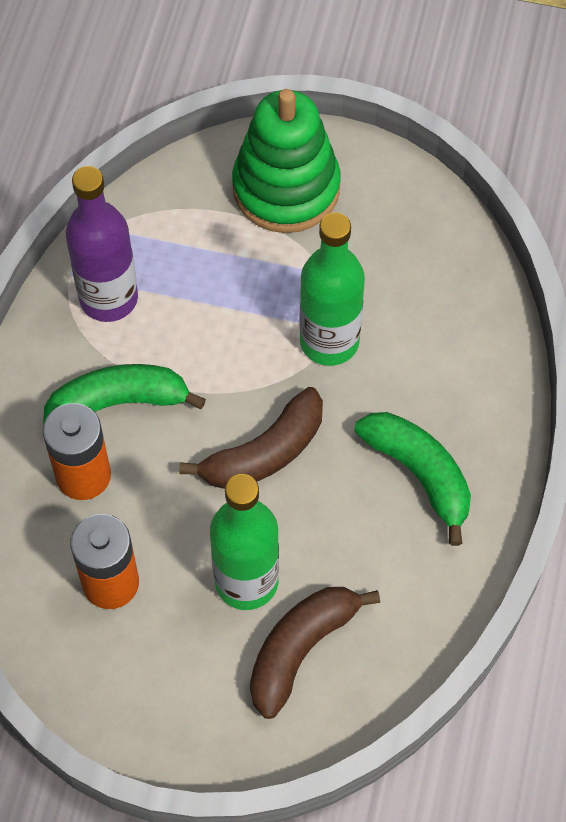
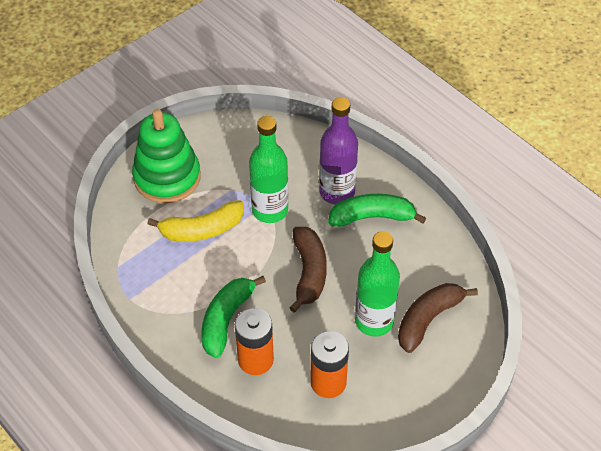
camera: 55 degrees left, 10 degrees down
purple bottle [66,166,138,322] -> purple bottle moved to [319,97,358,204]
brown banana [250,587,380,719] -> brown banana turned 60 degrees clockwise [398,283,478,353]
none -> yellow banana [147,200,244,242]

